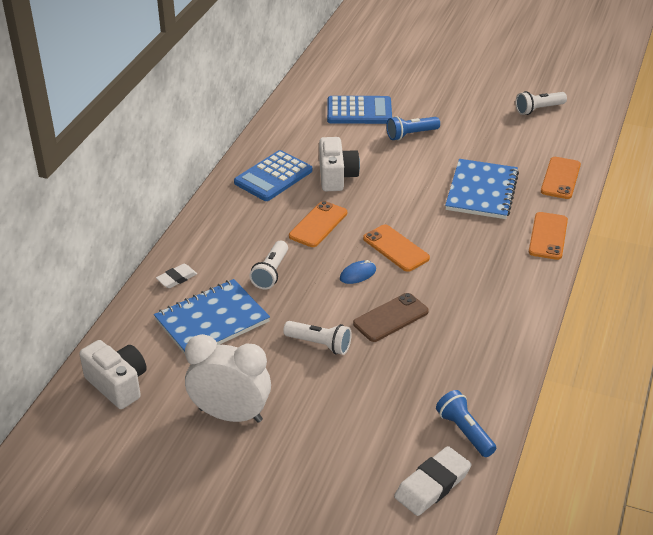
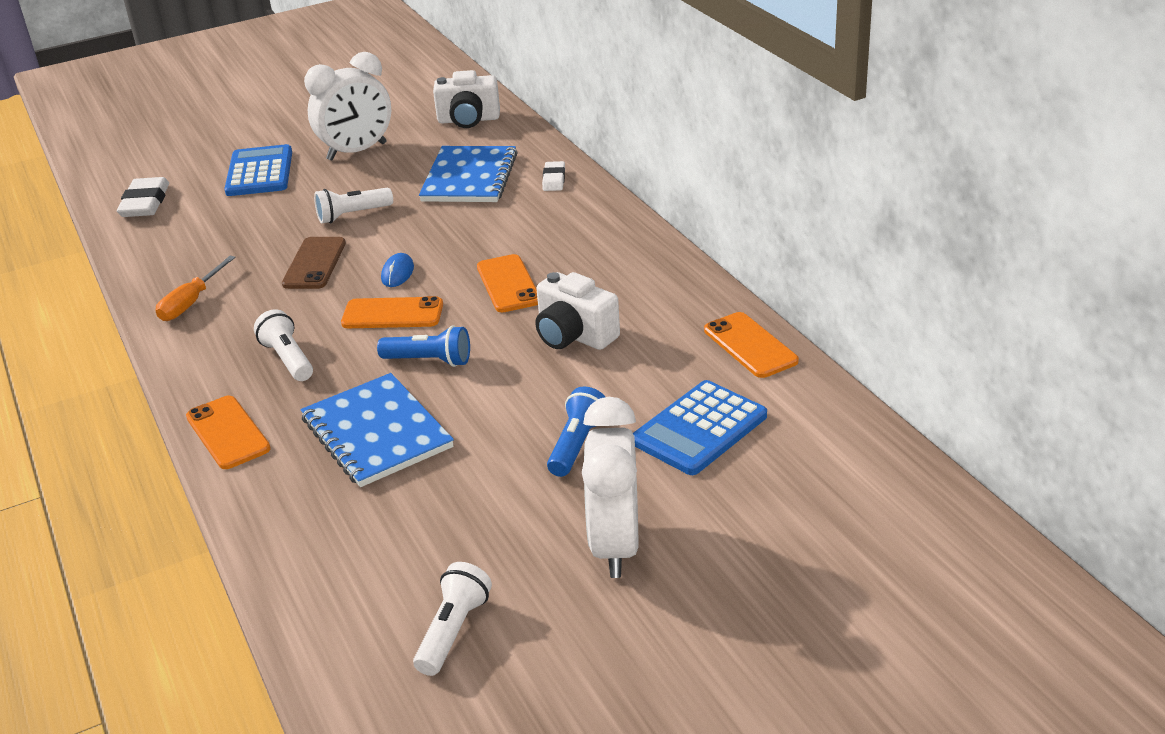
camera: 135 degrees right, 5 degrees down
blue calculator [234,150,312,201] -> blue calculator moved to [224,144,292,196]
white flashlight [250,241,288,290] -> white flashlight moved to [254,309,313,381]
blue flashlight [436,390,496,457] -> blue flashlight moved to [377,325,470,367]
orange phone [541,157,581,199] -> orange phone moved to [704,312,799,378]
none -> orange screwdriver [156,256,236,321]
none -> white clock [582,397,638,578]

